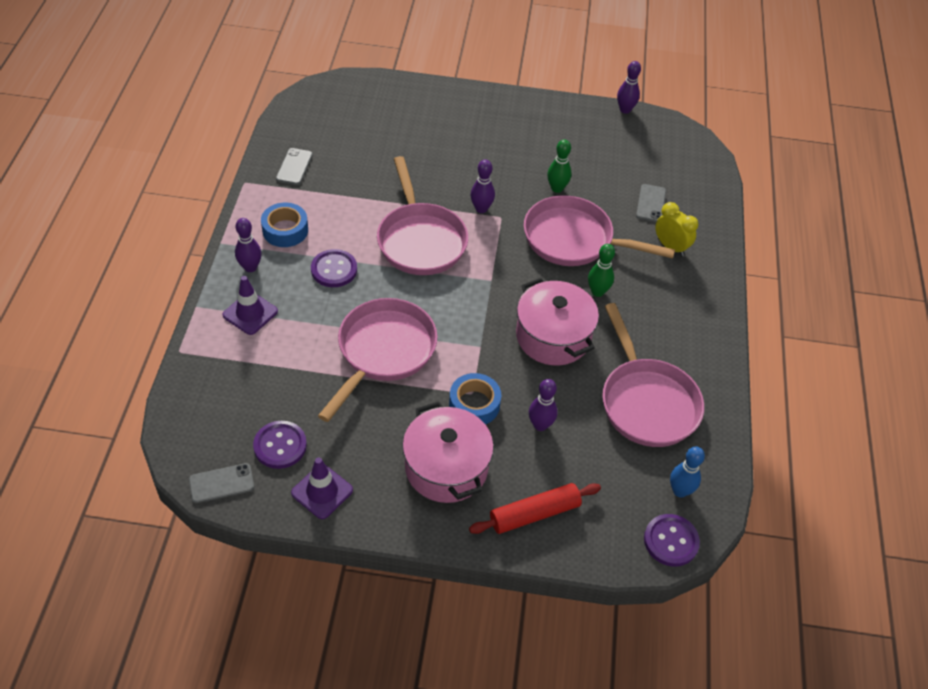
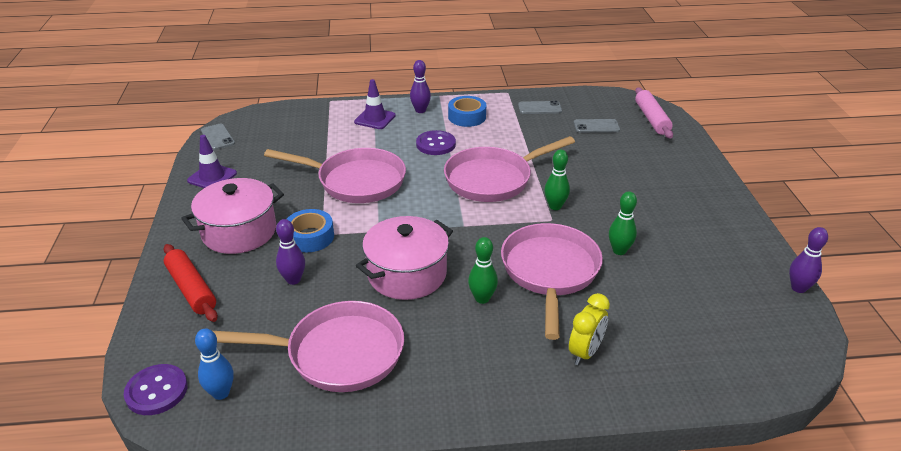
camera: 80 degrees right, 15 degrees down
purple button [253,421,307,469] -> none
purple bowling pin [470,160,495,213] -> green bowling pin [544,150,570,210]
pink pan [602,303,704,447] -> pink pan turned 150 degrees counterclockwise [213,301,404,392]
grey phone [636,184,666,222] -> grey phone moved to [574,119,620,133]
none -> pink rolling pin [635,87,673,139]

